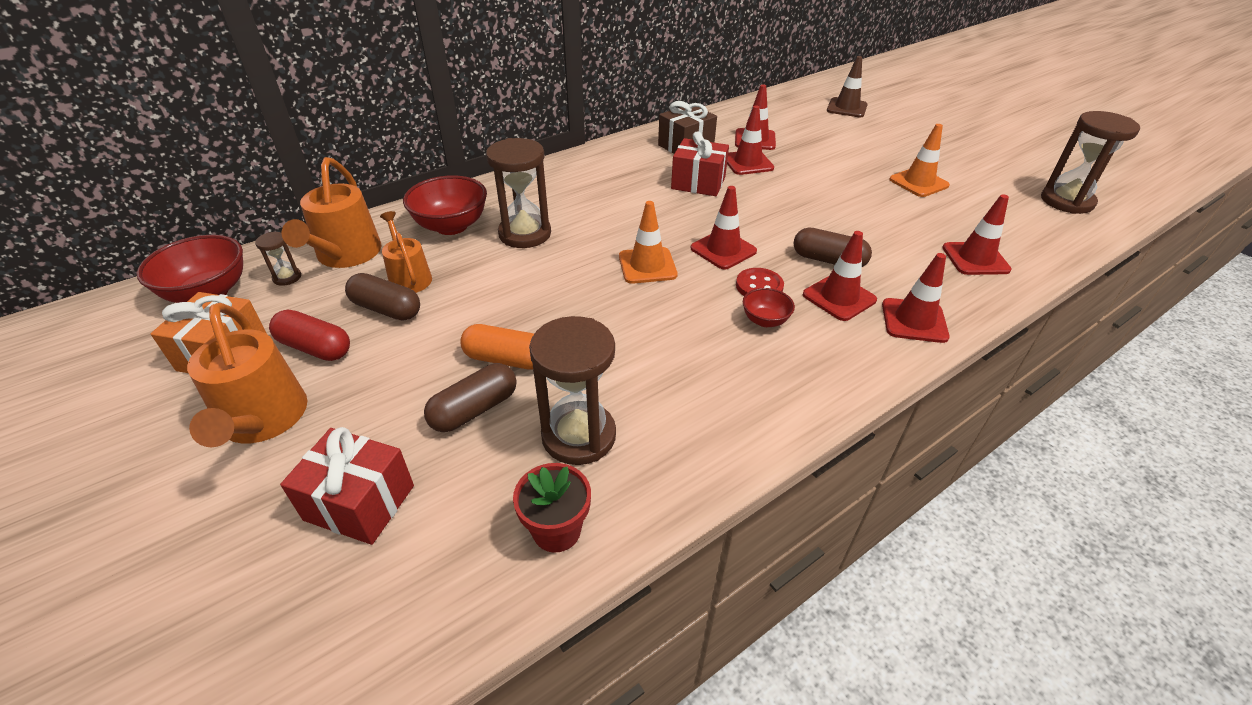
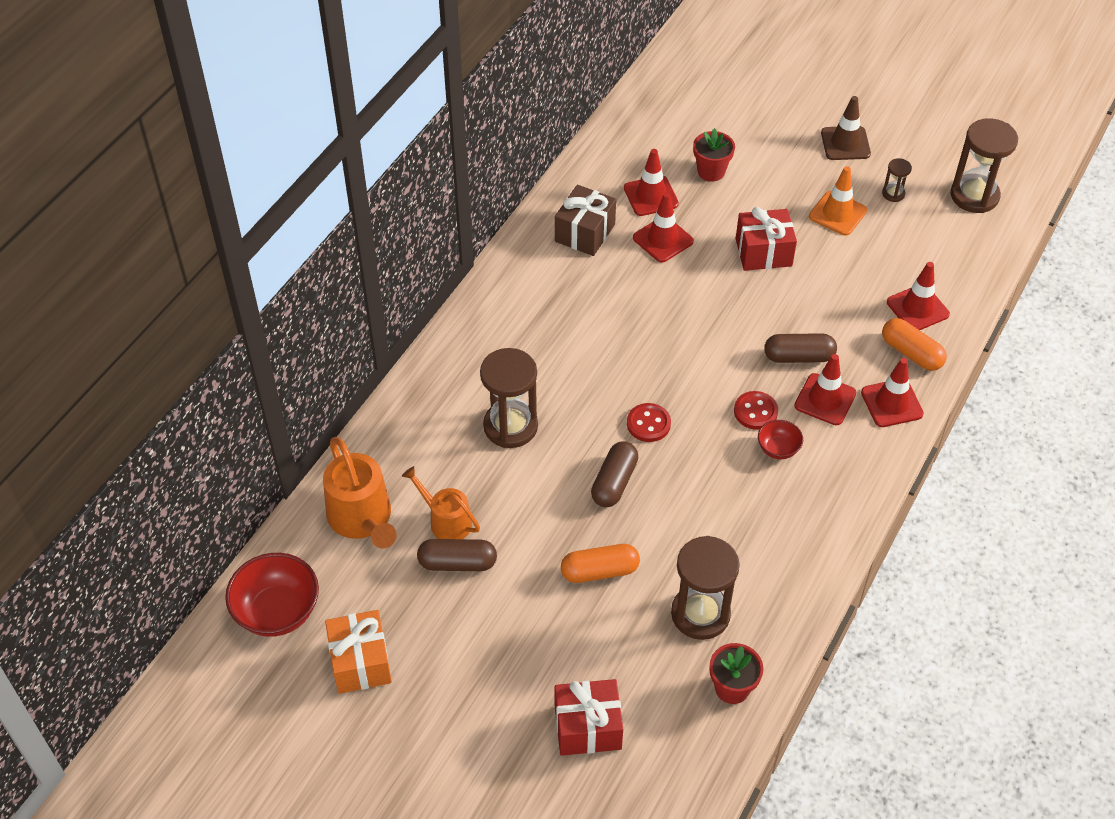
camera: 25 degrees left, 10 degrees up
orange watering can [187,303,307,447] -> none
brown hourglass [255,232,301,286] -> brown hourglass moved to [882,158,912,202]
red capsule [269,310,350,361] -> none
red bowl [403,175,487,235] -> none
brown capsule [424,363,517,432] -> brown capsule moved to [591,441,638,507]
orange traffic cone [619,201,678,284] -> red button [627,403,671,442]
red gift [671,131,729,196] -> red gift moved to [736,207,797,271]
red traffic cone [691,186,757,269] -> none
brown traffic cone [827,56,868,117] -> brown traffic cone moved to [821,96,871,160]
none -> red flower pot [693,128,735,182]
none -> orange capsule [882,318,947,371]

